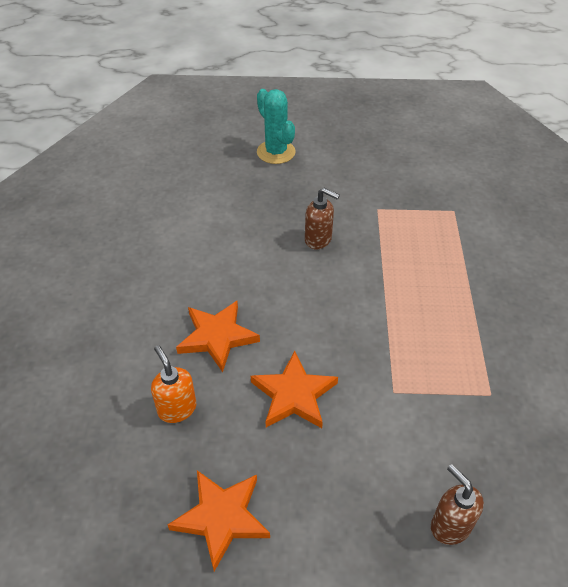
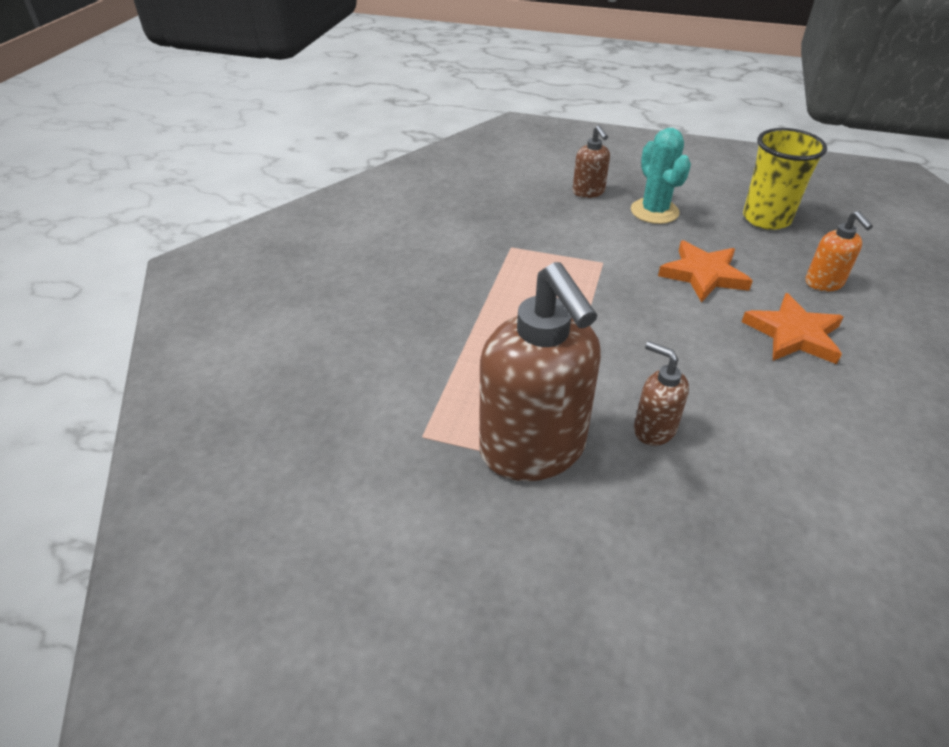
camera: 165 degrees left, 5 degrees down
orange star [168,470,270,571] -> yellow cup [743,128,827,230]
turquoise cactus [257,89,296,164] -> turquoise cactus moved to [631,128,691,224]
none -> brown soap dispenser [479,262,601,481]

